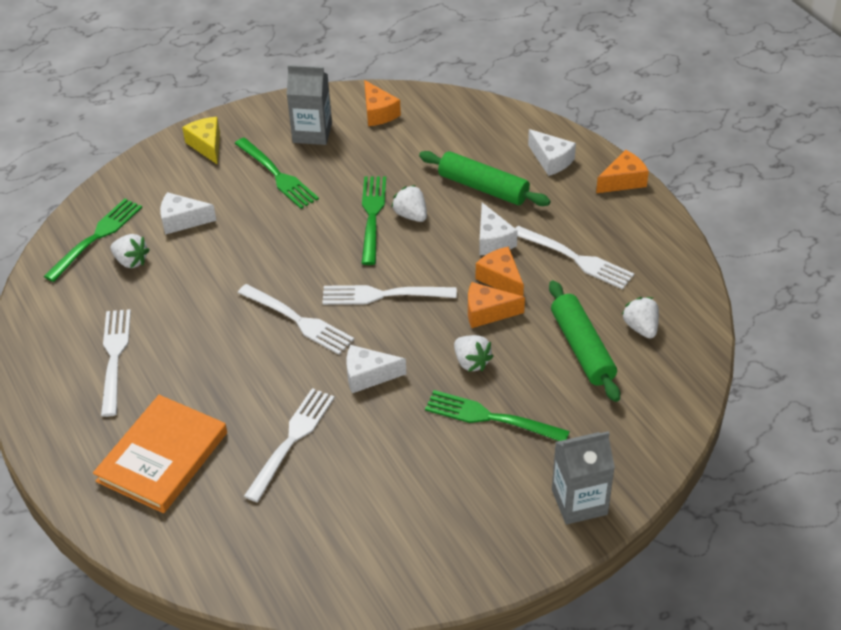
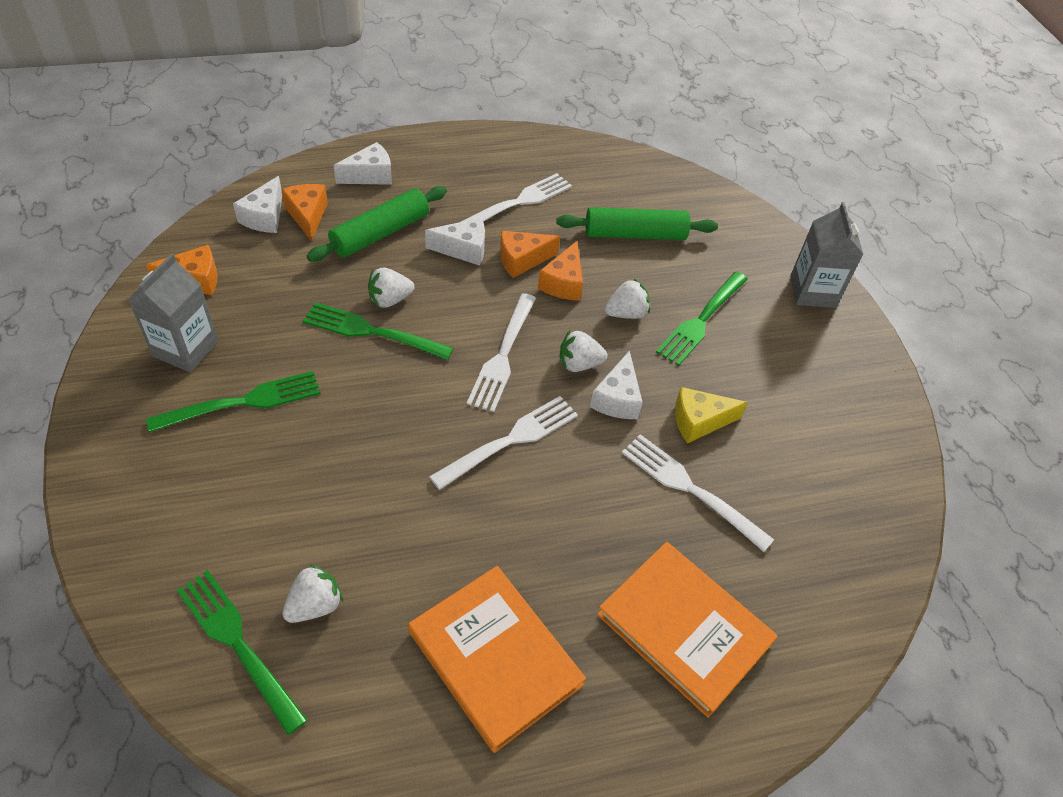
camera: 80 degrees left, 5 degrees up
white fork [101,309,131,417] -> orange book [408,566,586,753]
white cheese [160,192,217,235] -> white cheese moved to [233,176,282,233]
yellow cheese [182,117,220,165] -> yellow cheese moved to [675,387,748,443]
orange cheese [596,150,649,193] -> orange cheese moved to [281,184,328,241]
white strawberry [622,297,659,339] -> white strawberry moved to [560,330,607,372]

